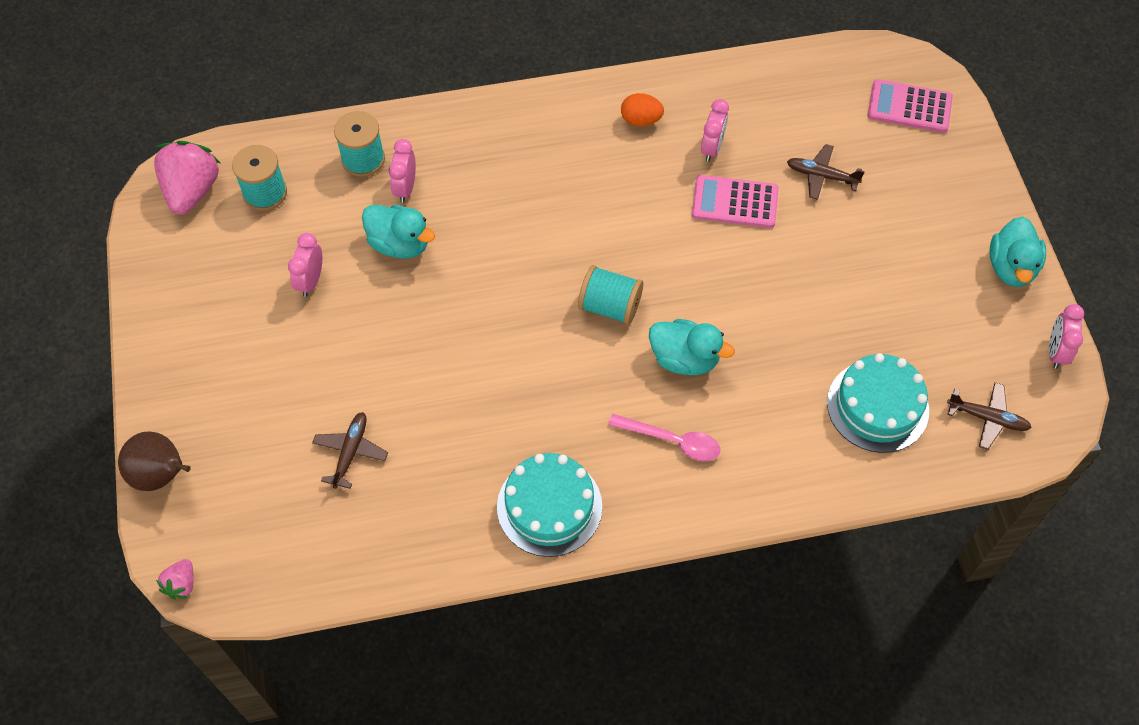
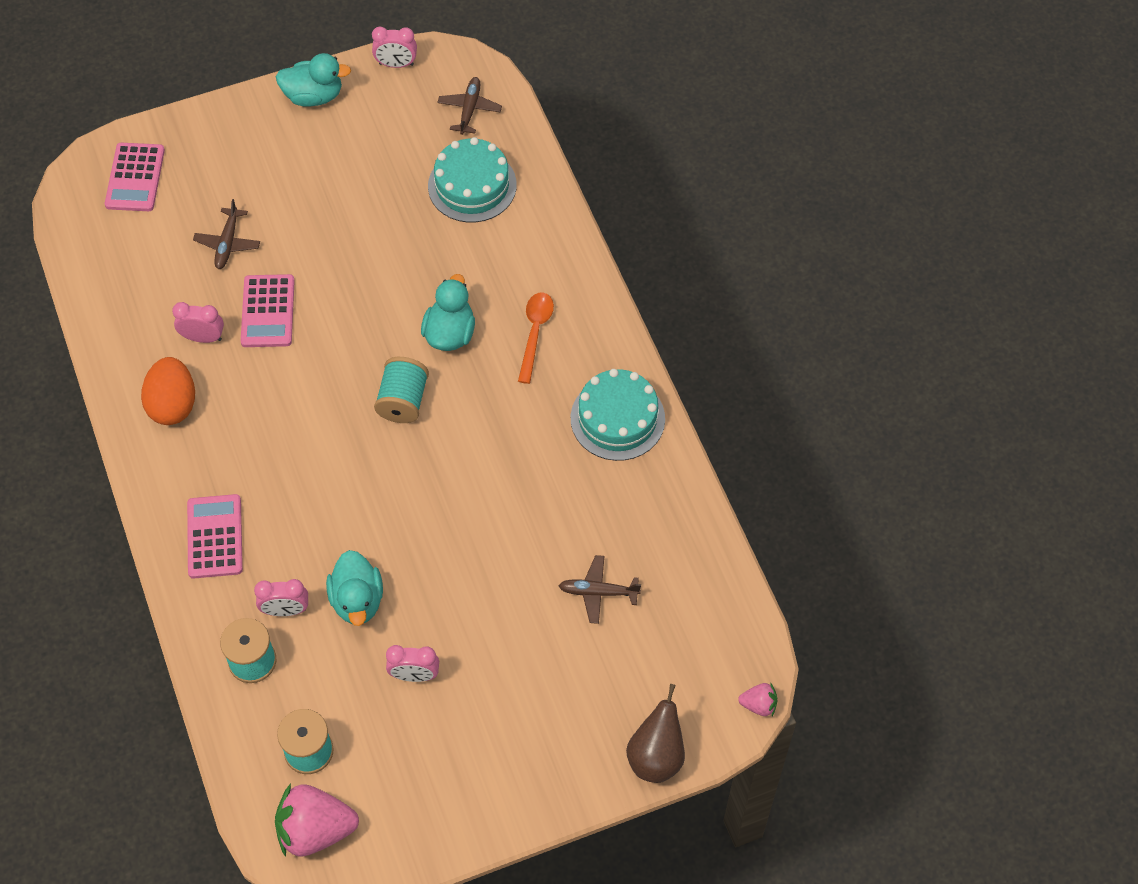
camera: 100 degrees left, 0 degrees up
turquoise duck [362,205,435,259] -> turquoise duck turned 150 degrees clockwise [326,550,383,626]
pink spoon [608,414,720,461] -> orange spoon [518,293,554,384]
orange egg [621,93,664,126] -> orange egg [141,357,195,425], size x1.55
none -> pink calculator [187,494,243,579]

